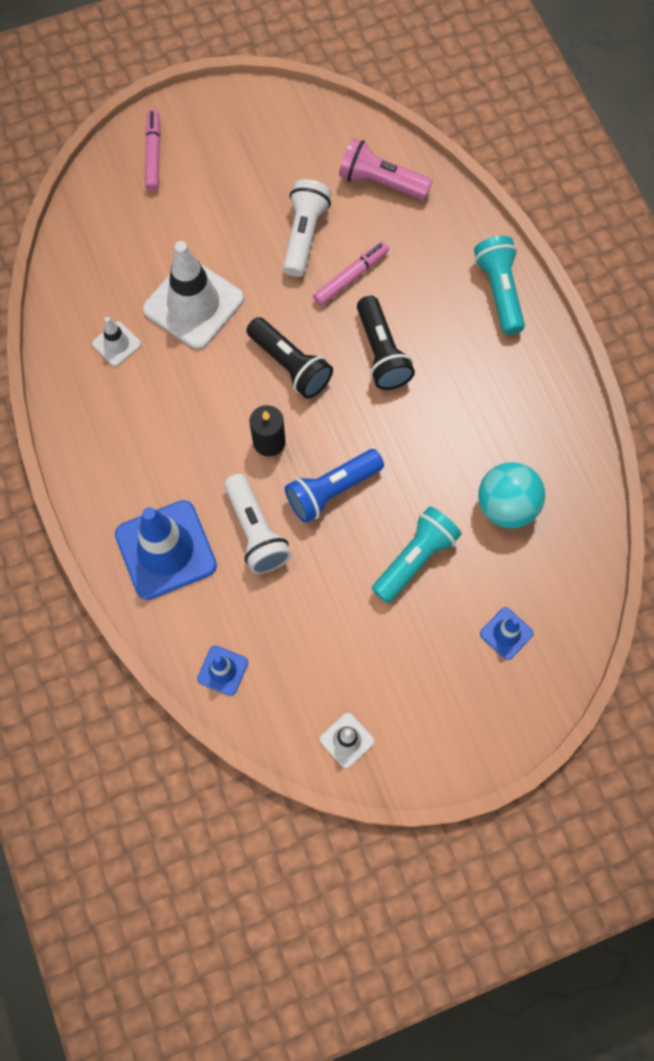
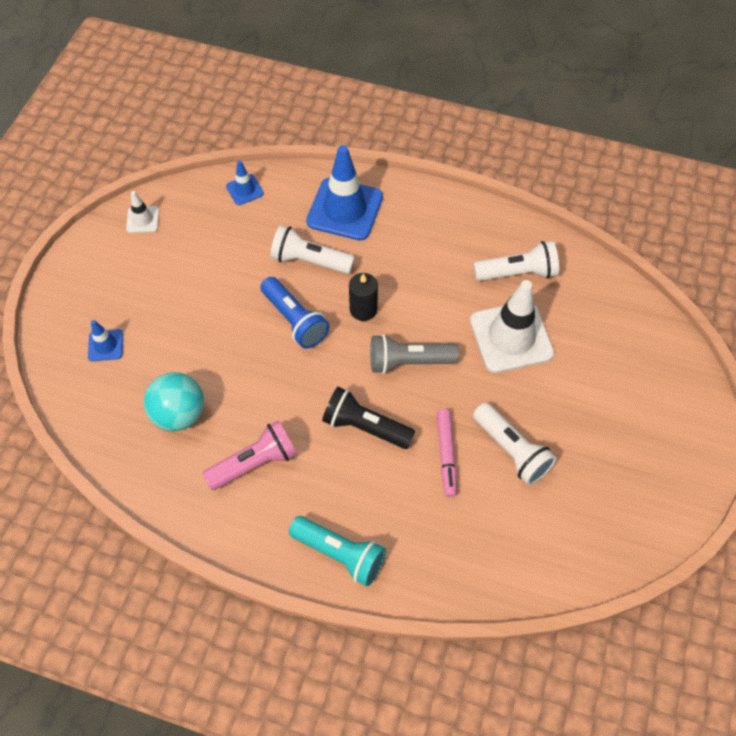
camera: 130 degrees right, 10 degrees down
white traffic cone [92,317,141,366] -> white flashlight [473,241,559,281]
pink marker [145,109,161,192] -> none
black flashlight [246,317,333,398] -> grey flashlight [370,334,459,374]
blue flashlight [285,449,384,523] -> blue flashlight turned 135 degrees clockwise [260,277,330,349]
pink flashlight [339,138,433,200] -> pink flashlight moved to [202,420,297,490]
turquoise flashlight [372,507,462,603] -> none

